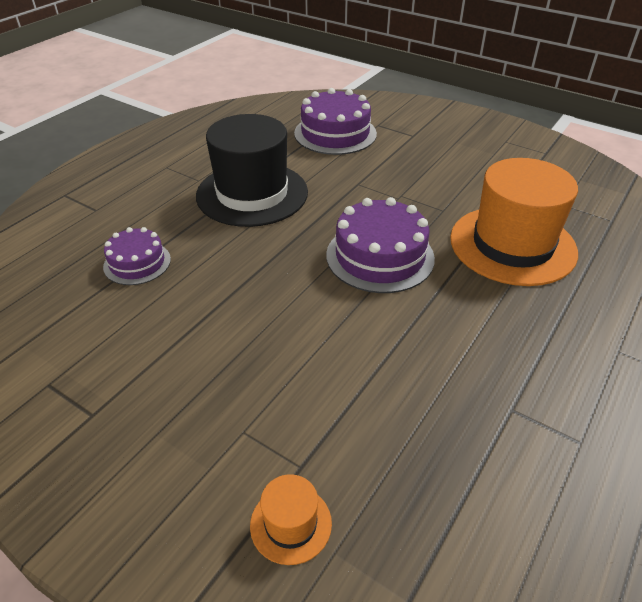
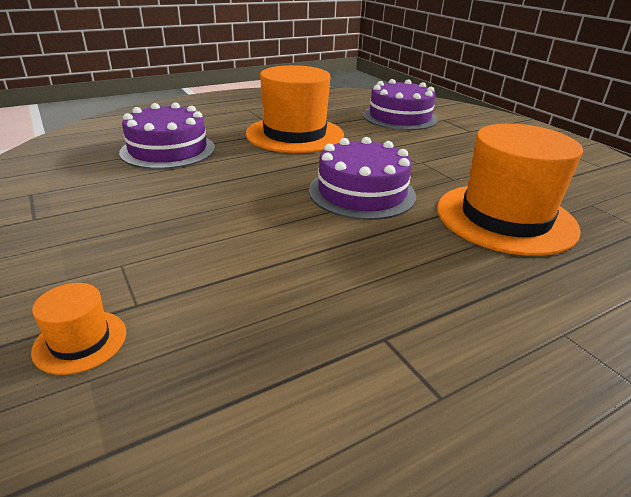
camera: 25 degrees right, 10 degrees down
purple cake [103,227,171,285] -> purple cake [119,102,215,169], size x1.66
black hat [196,114,308,227] -> orange hat [246,65,344,153]

